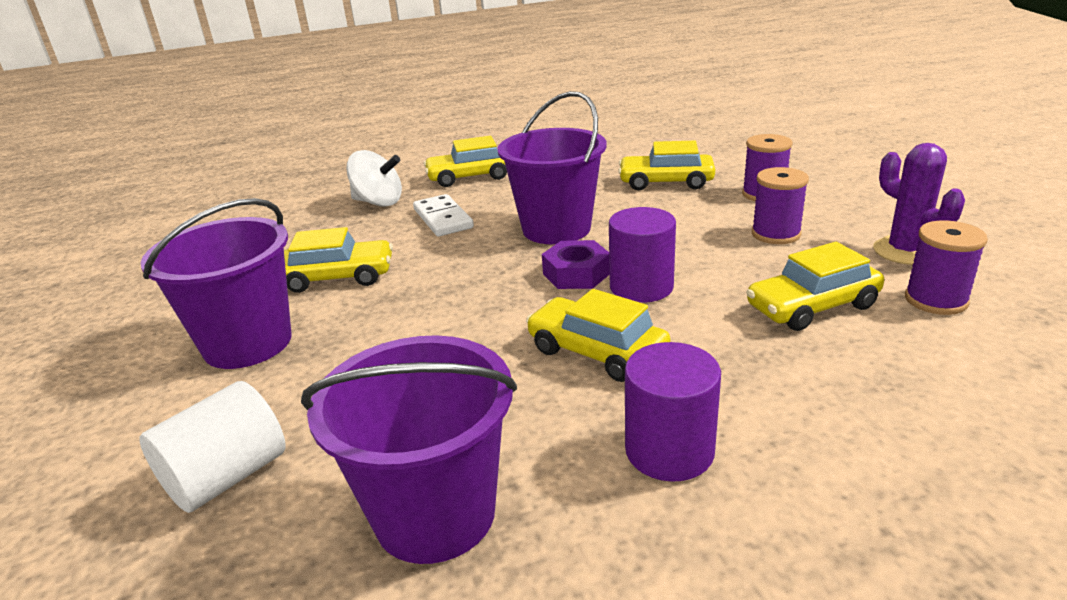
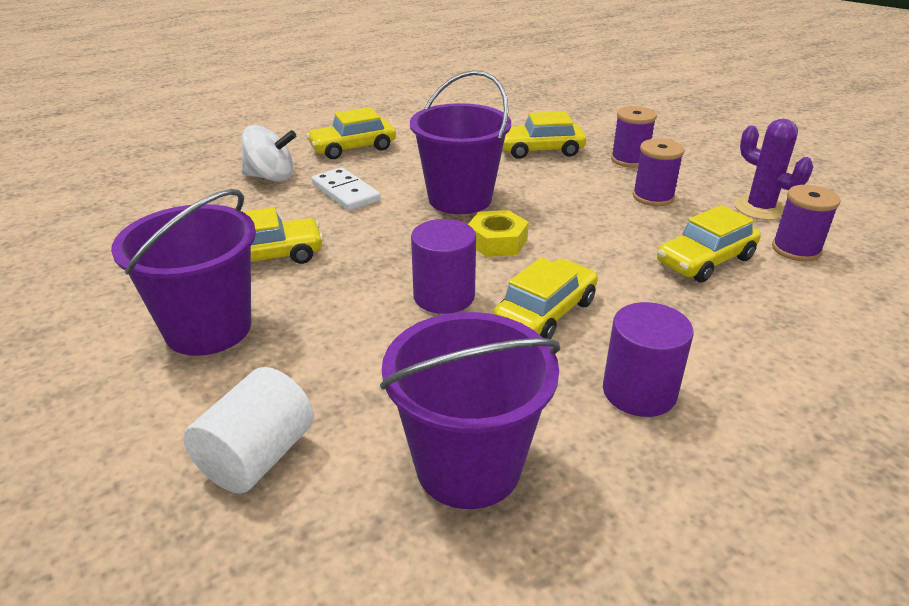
camera: 15 degrees left, 5 degrees up
yellow car [526,289,671,382] -> yellow car turned 105 degrees clockwise [493,257,598,339]
purple nut [542,240,610,289] -> yellow nut [468,210,529,257]
purple cylinder [609,207,676,303] -> purple cylinder moved to [411,219,476,314]

